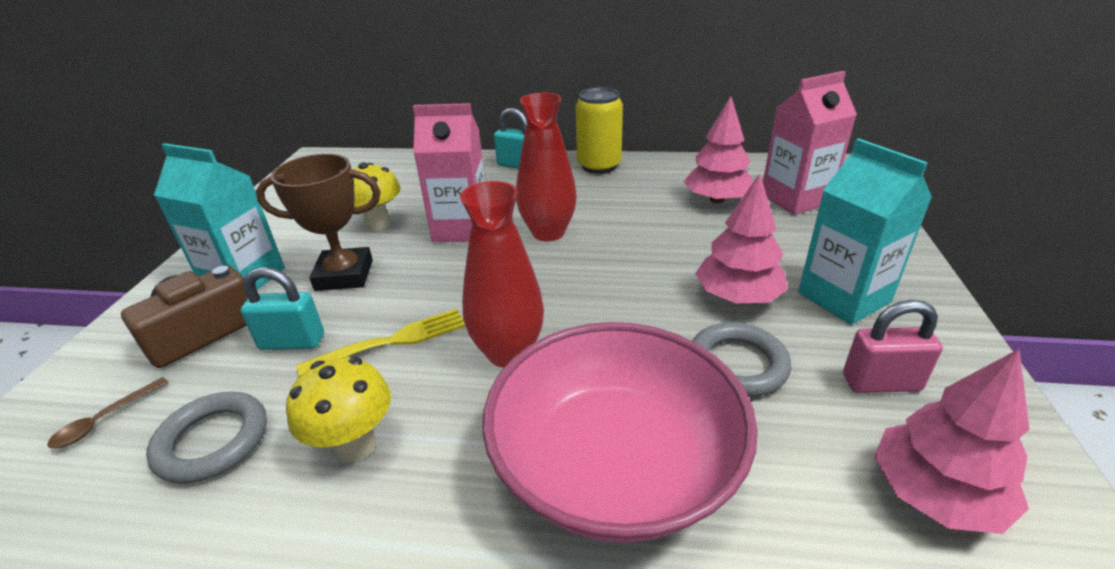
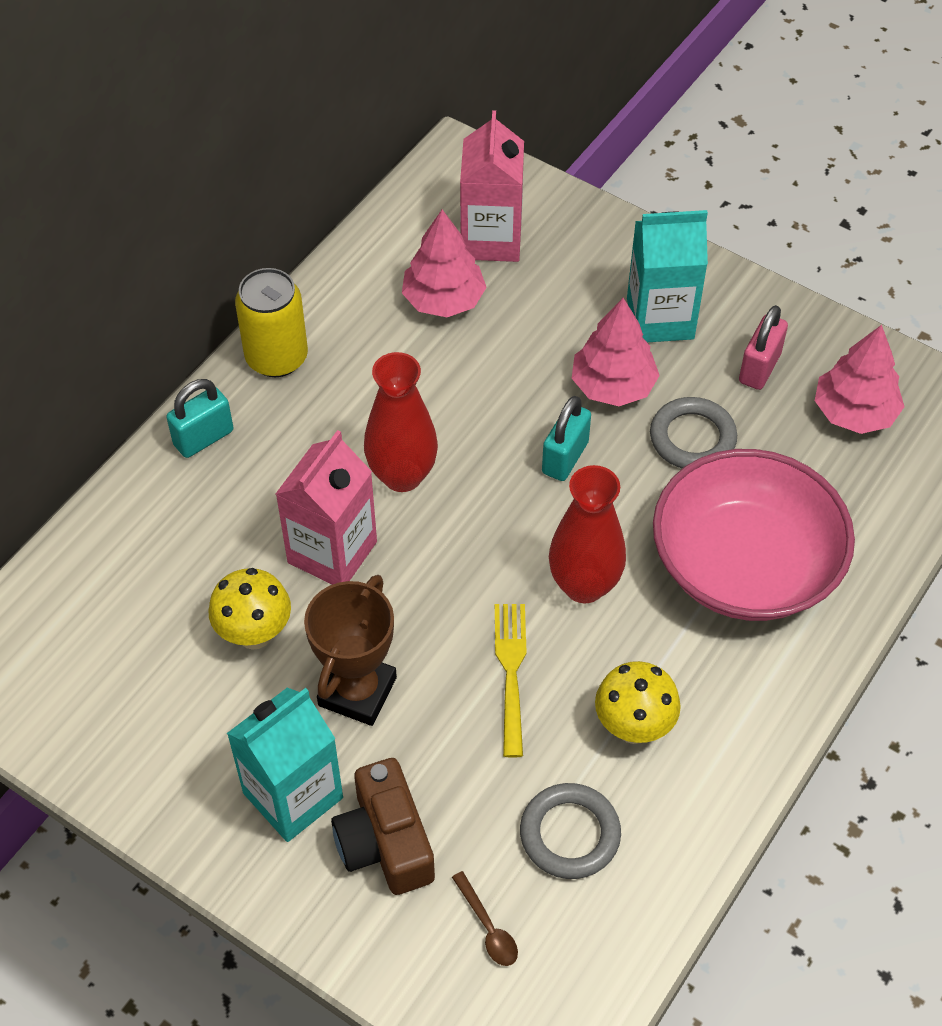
camera: 65 degrees left, 20 degrees up
turquoise padlock [241,267,324,350] -> turquoise padlock moved to [542,396,591,481]

